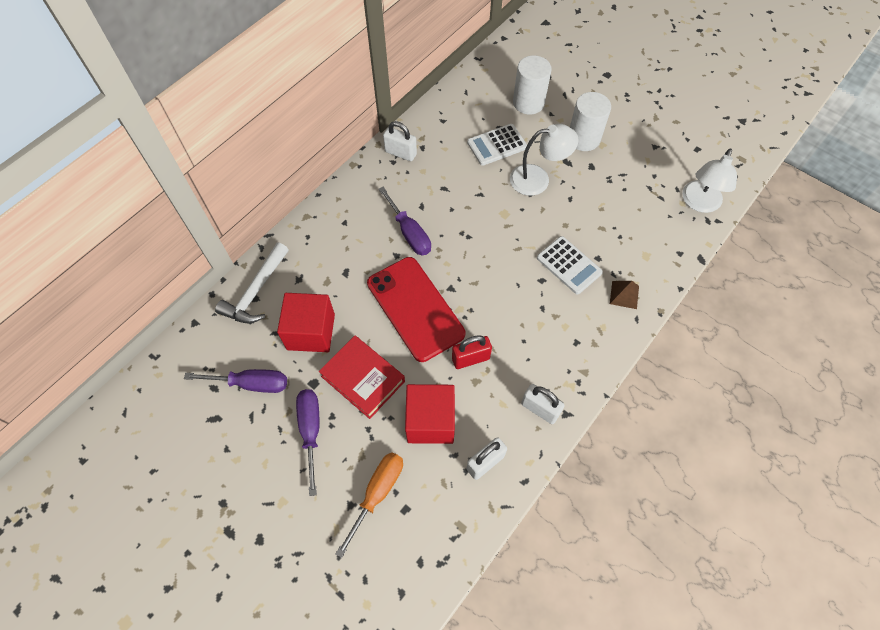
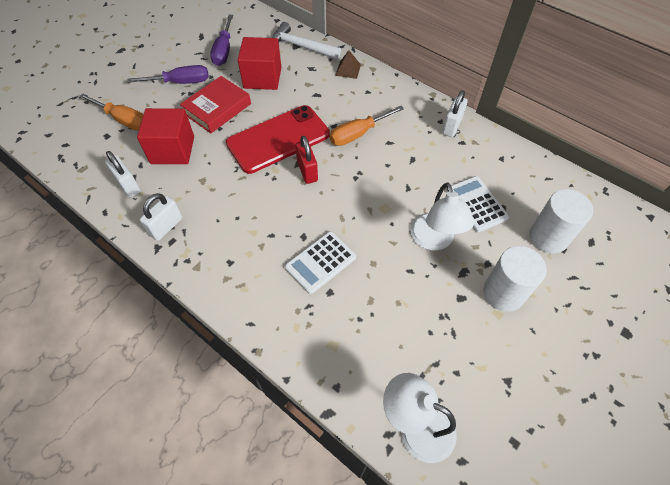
camera: 90 degrees right, 5 degrees down
purple screwdriver [378,187,431,255] -> orange screwdriver [329,106,404,146]
red padlock [452,335,492,369] -> red padlock moved to [295,136,318,184]
brown pyramid [610,281,639,309] -> brown pyramid moved to [335,50,361,79]

